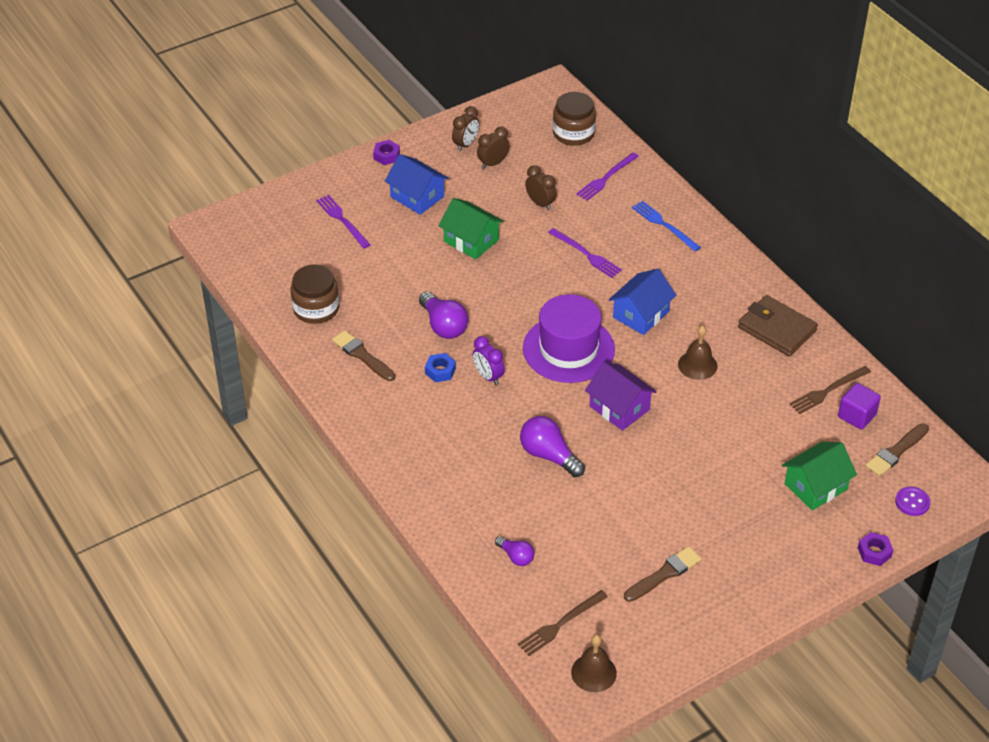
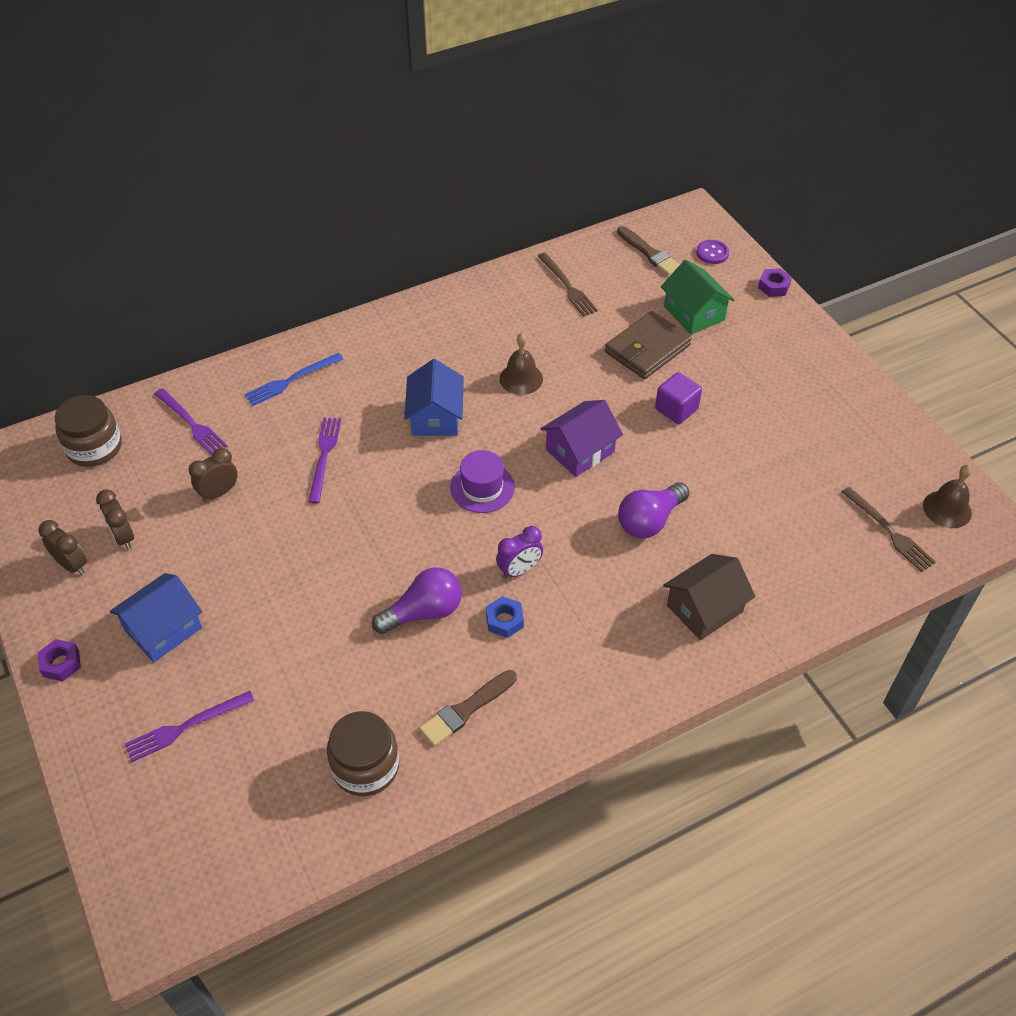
camera: 85 degrees left, 5 degrees up
green house [439,198,504,259] -> none
purple light bulb [495,536,535,566] -> none
purple hat [523,294,615,383] -> purple hat [450,450,515,513], size x0.58
purple fork [548,228,622,278] -> purple fork turned 45 degrees counterclockwise [308,417,341,503]
blue house [609,269,676,335] -> blue house turned 45 degrees clockwise [404,359,464,436]
brown brush [624,546,701,602] -> none
brown wallet [738,295,818,357] -> brown wallet moved to [605,311,692,379]
purple cube [838,383,881,430] -> purple cube moved to [655,372,702,424]
none -> brown house [663,554,755,640]

